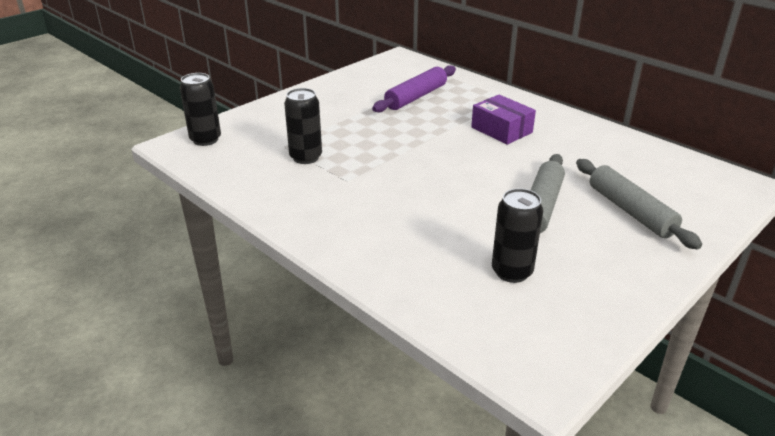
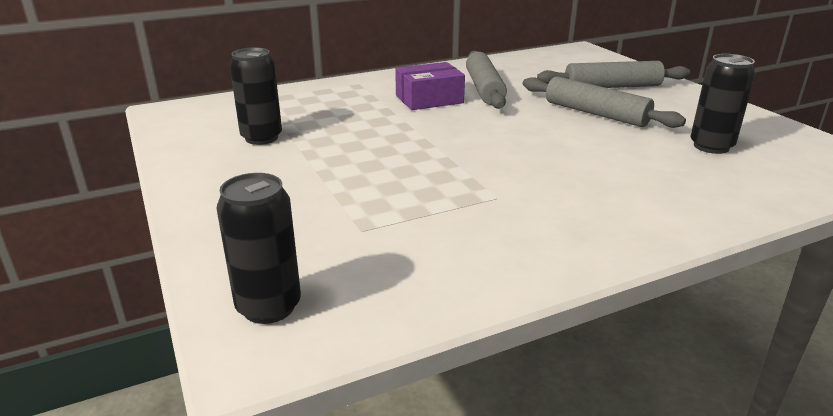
camera: 70 degrees left, 5 degrees down
black can [284,88,322,164] -> black can moved to [230,47,282,145]
purple rolling pin [372,65,456,112] -> none
none -> grey rolling pin [466,51,507,109]

